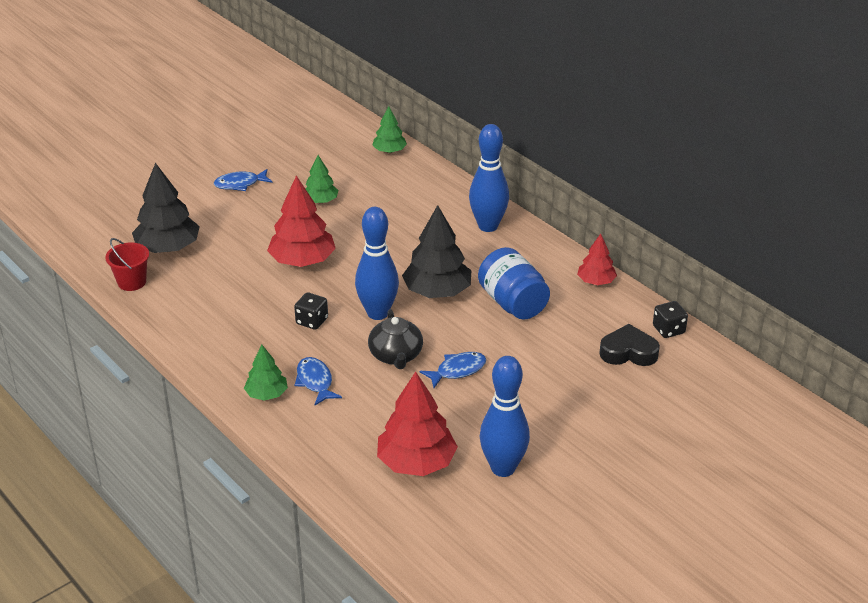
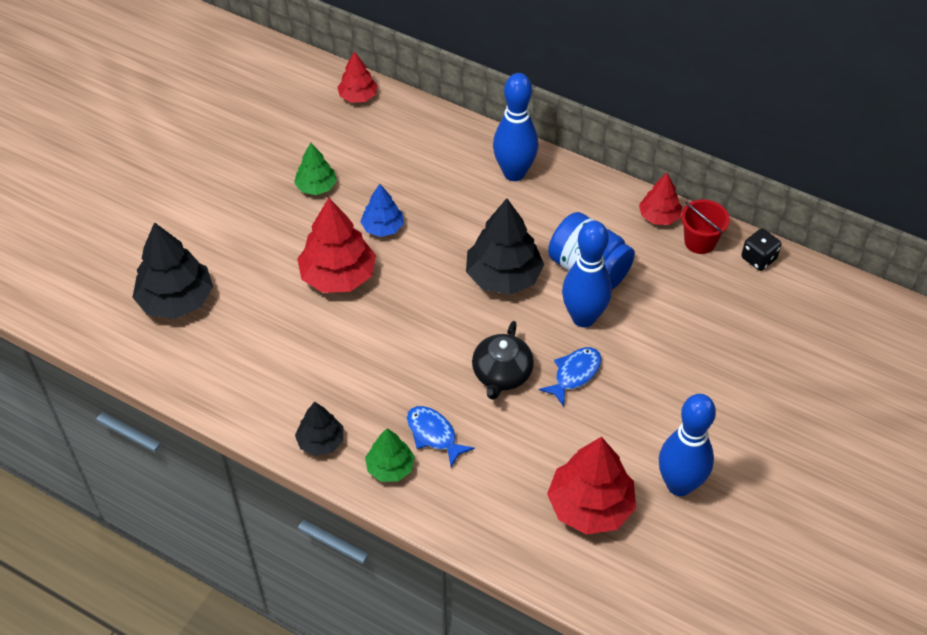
camera: 20 degrees left, 15 degrees up
red bucket [105,238,149,291] -> red bucket moved to [681,199,730,254]
blue fish [214,169,272,191] -> none
black dice [294,292,328,330] -> none
blue bowling pin [355,207,399,320] -> blue bowling pin moved to [562,221,612,327]
black teapot [368,309,423,369] -> black teapot turned 45 degrees clockwise [472,321,534,400]
green tree [372,106,407,153] -> red tree [337,51,377,103]
black heart [599,324,660,366] -> none
none -> black tree [295,402,343,456]
none -> blue tree [360,184,404,237]

